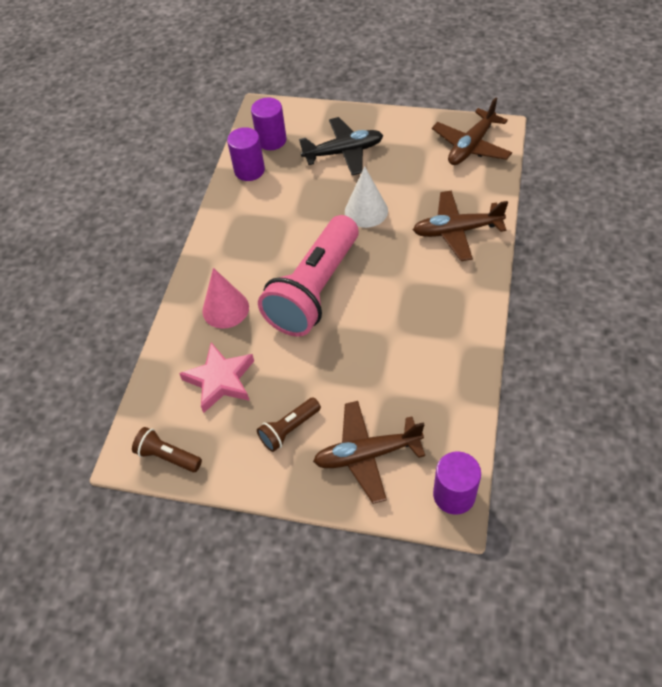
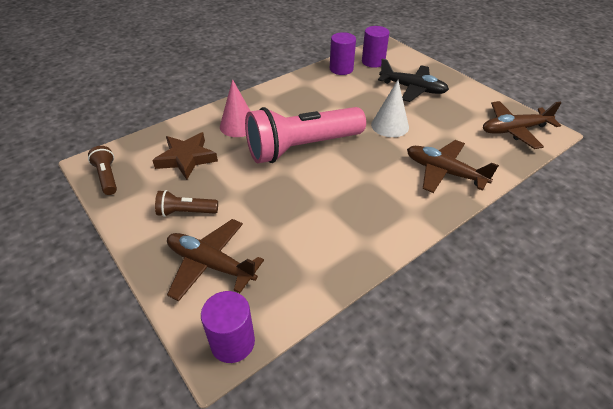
camera: 35 degrees right, 10 degrees down
pink star [179,343,254,413] -> brown star [152,132,218,180]

